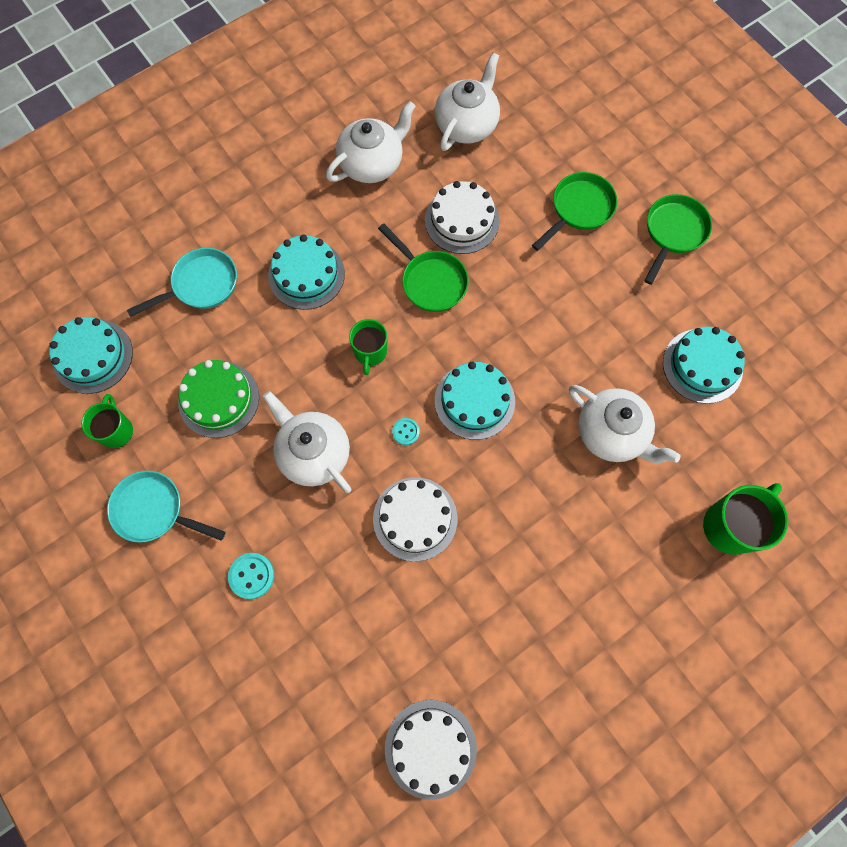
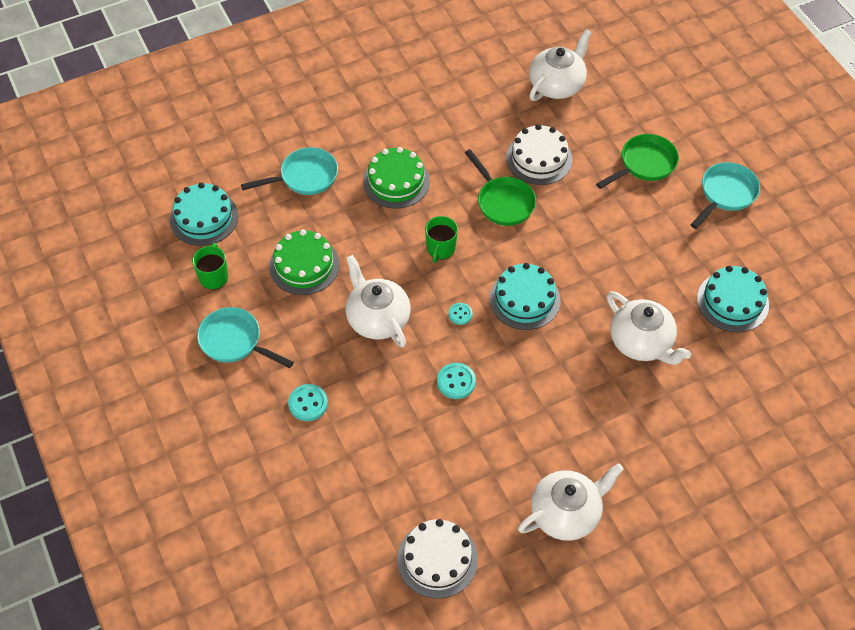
camera: 10 degrees right, 15 degrees down
turquoise cake [268,234,345,310] -> green cake [363,147,430,209]
white teapot [326,101,416,183] -> white teapot moved to [518,463,624,541]
white cake [373,477,457,561] -> turquoise button [437,363,476,399]
green pan [644,194,712,285] -> turquoise pan [690,162,760,229]
green mug [703,483,788,555] -> none

